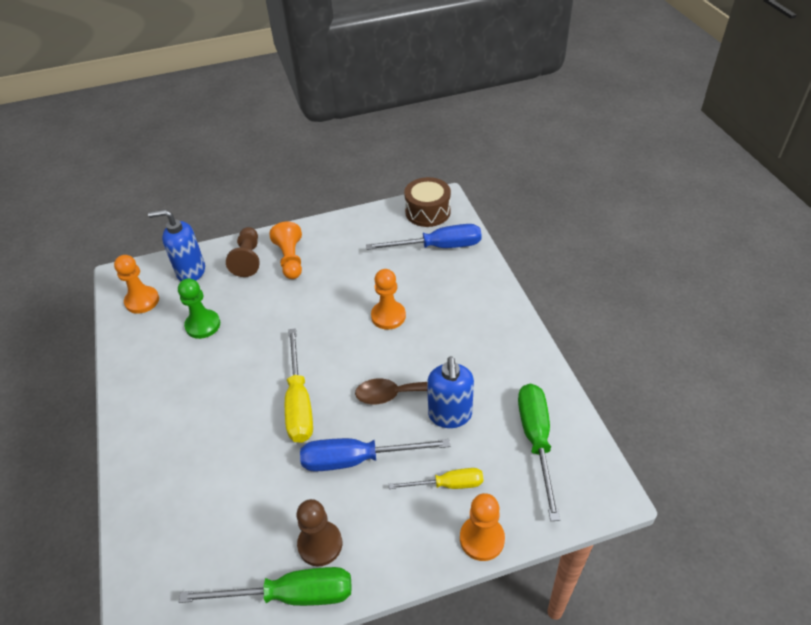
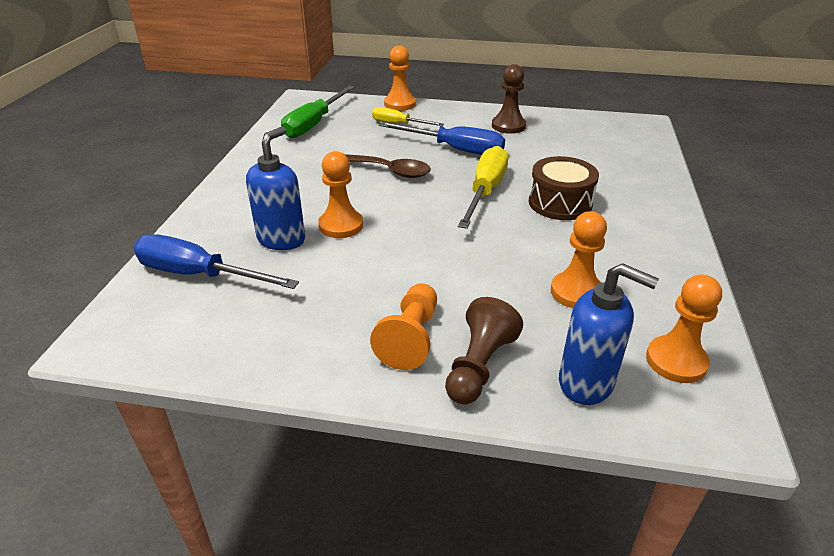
camera: 155 degrees left, 10 degrees down
green pawn [178,278,220,339] -> orange pawn [551,211,607,308]
green screwdriver [179,567,352,606] -> none
brown drum [404,177,451,227] -> brown drum moved to [529,156,599,220]
blue soap dispenser [427,356,474,428] -> blue soap dispenser moved to [246,127,305,250]

